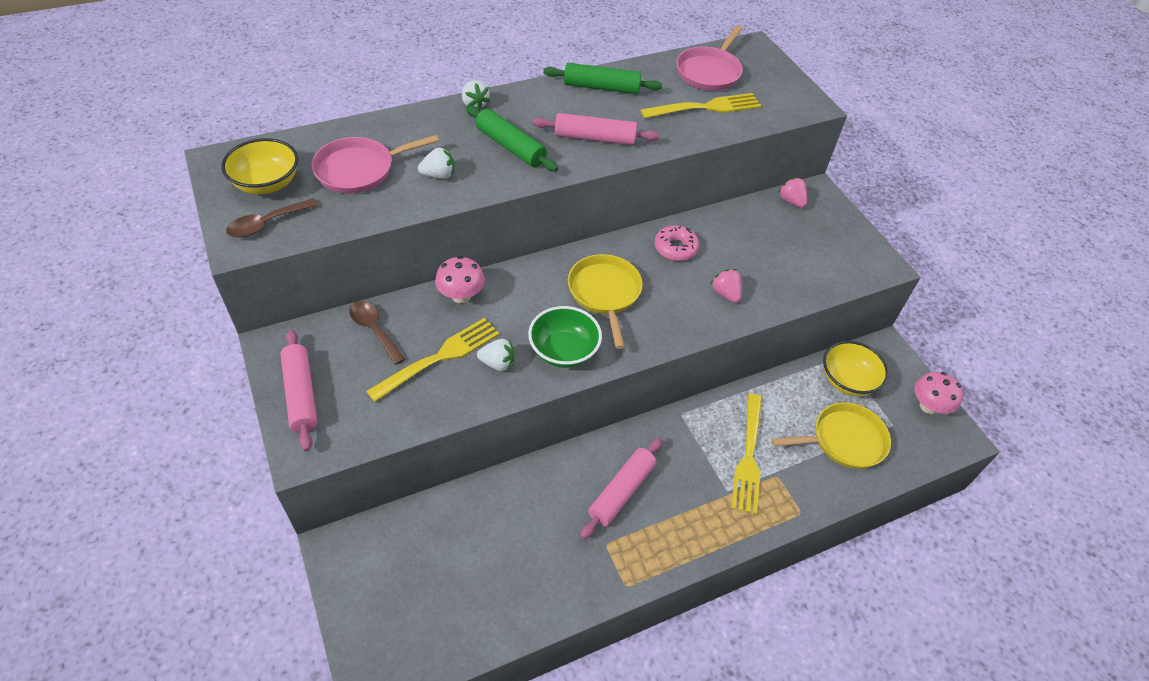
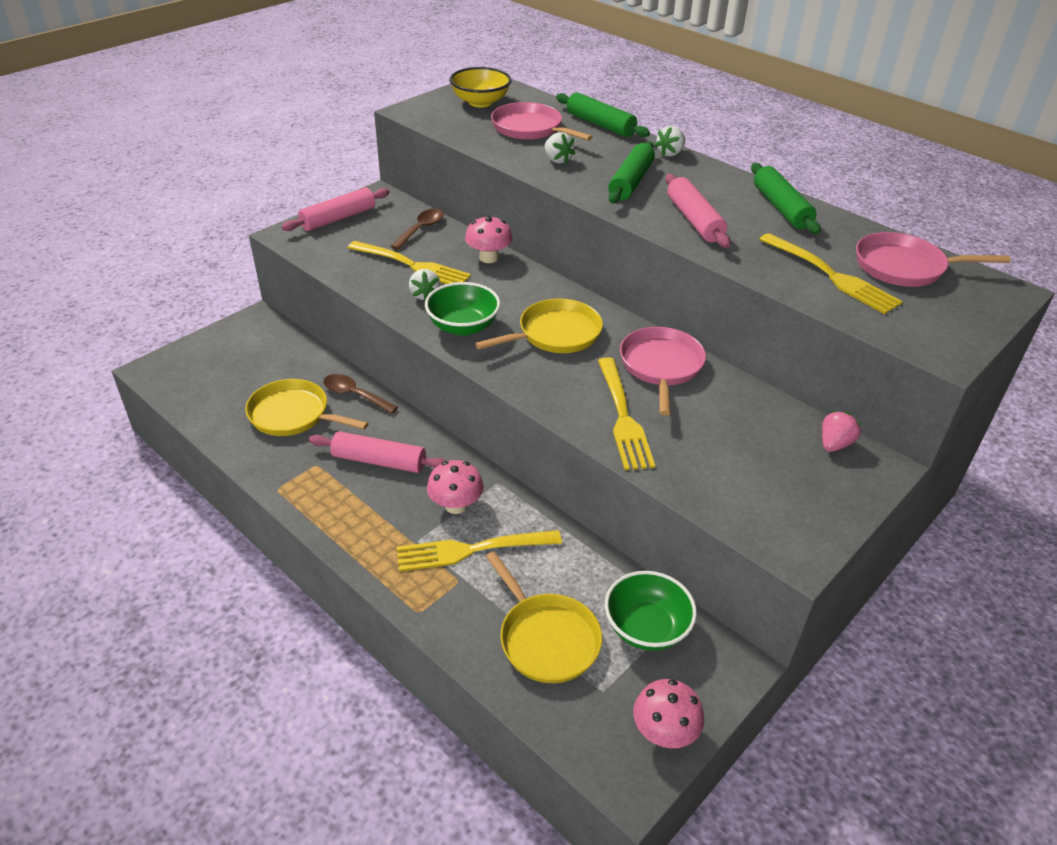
camera: 70 degrees right, 10 degrees down
brown spoon [226,198,318,238] -> brown spoon moved to [323,374,398,414]
pink donut [655,226,699,261] -> pink pan [620,327,706,416]
pink strawberry [711,269,742,303] -> yellow fork [598,357,655,470]
yellow bowl [823,341,889,396] -> green bowl [605,571,697,651]
none -> yellow pan [245,379,368,436]
none -> pink mushroom [427,460,484,514]
none -> green rolling pin [556,92,650,137]

